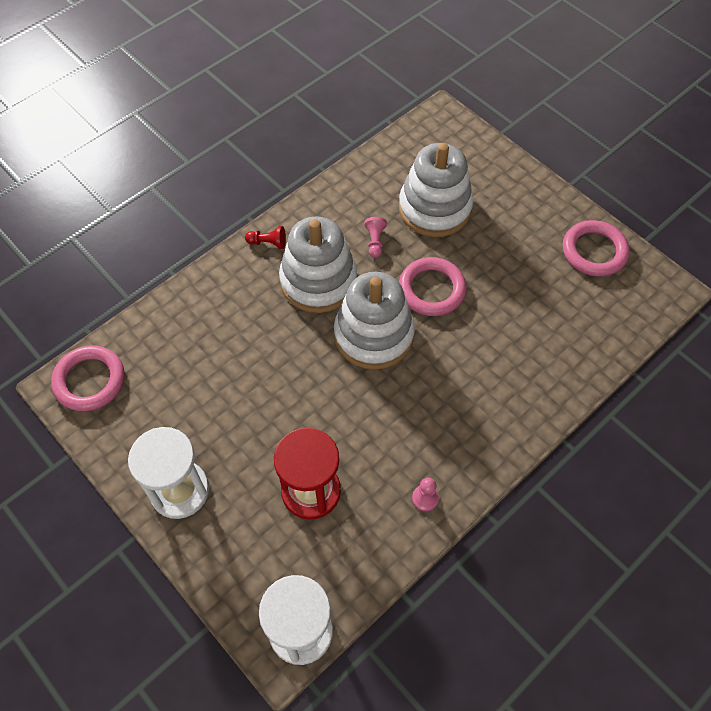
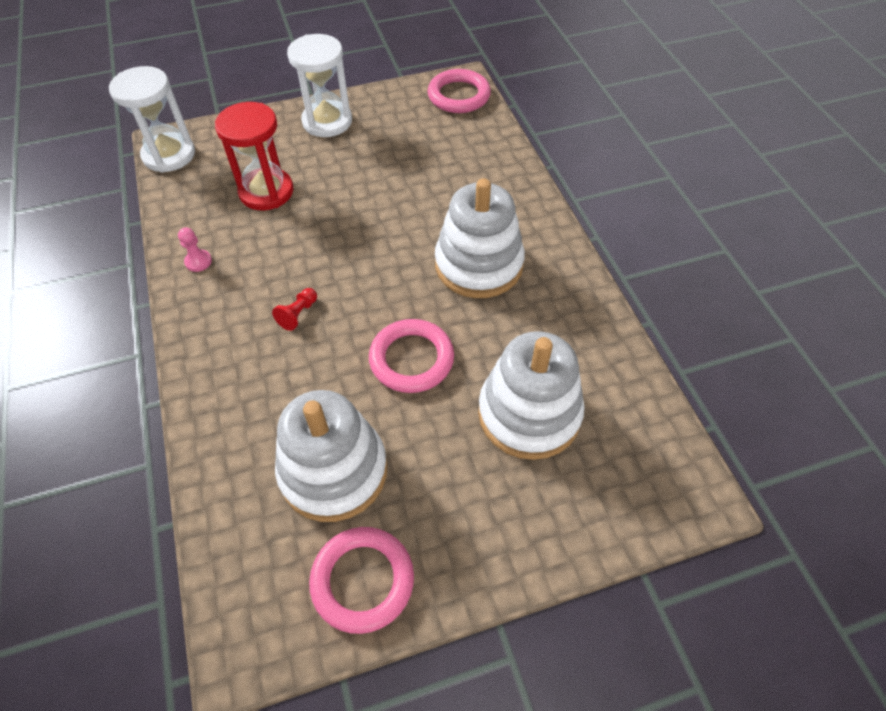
camera: 115 degrees right, 5 degrees down
red pawn [245,226,286,249] -> red pawn moved to [272,288,317,331]
white stacking toy [334,272,415,370] -> white stacking toy moved to [275,390,387,522]
pink pawn [364,217,387,258] -> none

